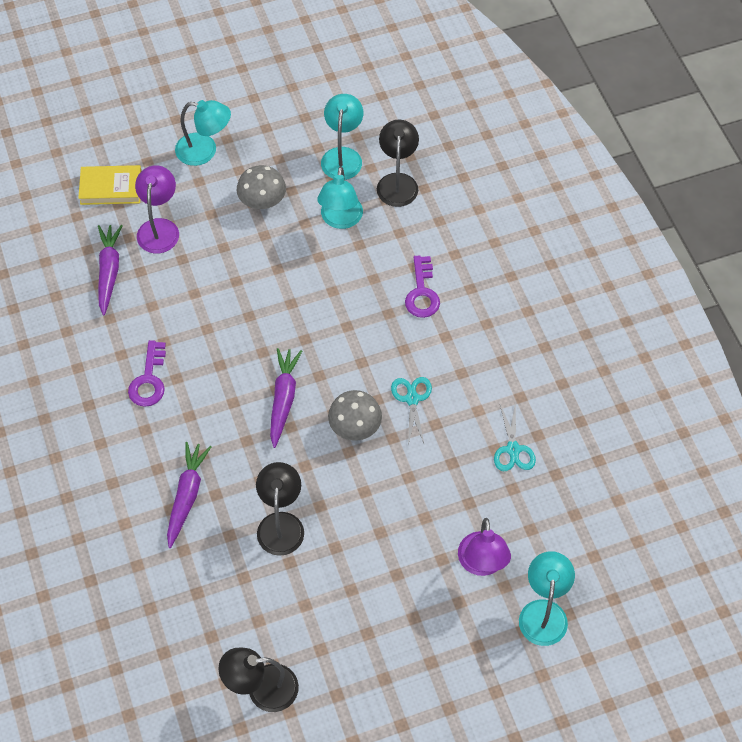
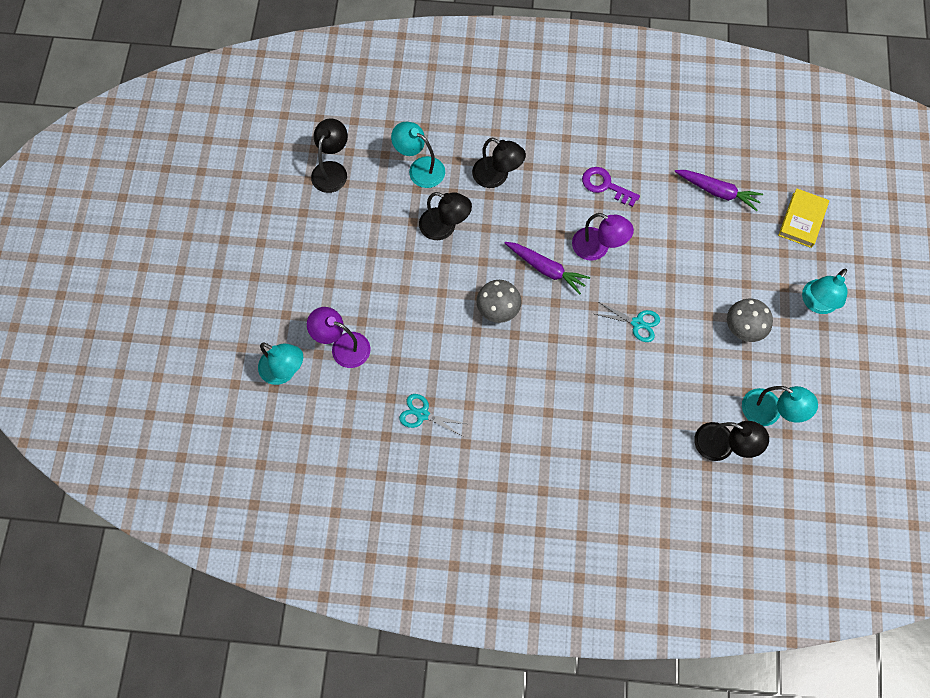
camera: 115 degrees right, 10 degrees up
purple lamp [135,165,179,254] -> purple lamp moved to [572,213,634,261]
purple carrot [167,442,211,548] -> black lamp [472,138,526,188]
turquoise lamp [317,166,363,229] -> turquoise lamp moved to [391,122,445,188]
turquoise scissors [391,377,432,445] -> turquoise scissors moved to [595,302,660,342]
purple key [405,255,440,318] -> none

